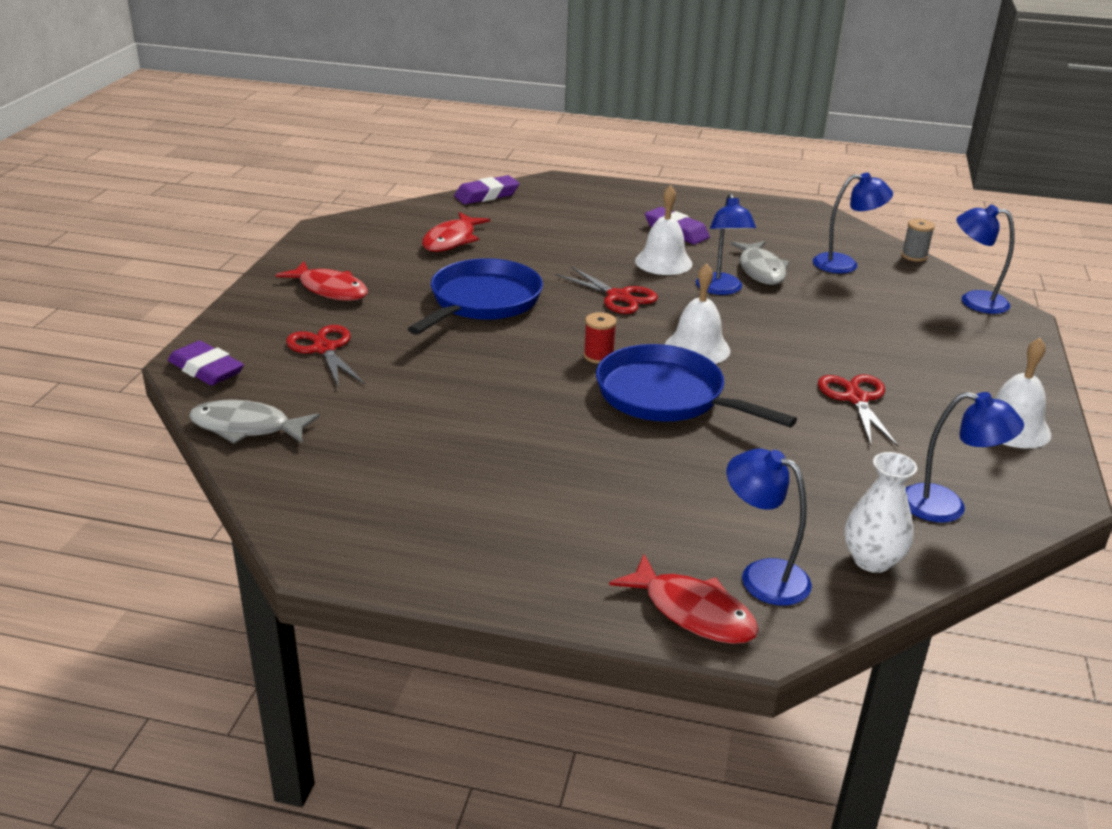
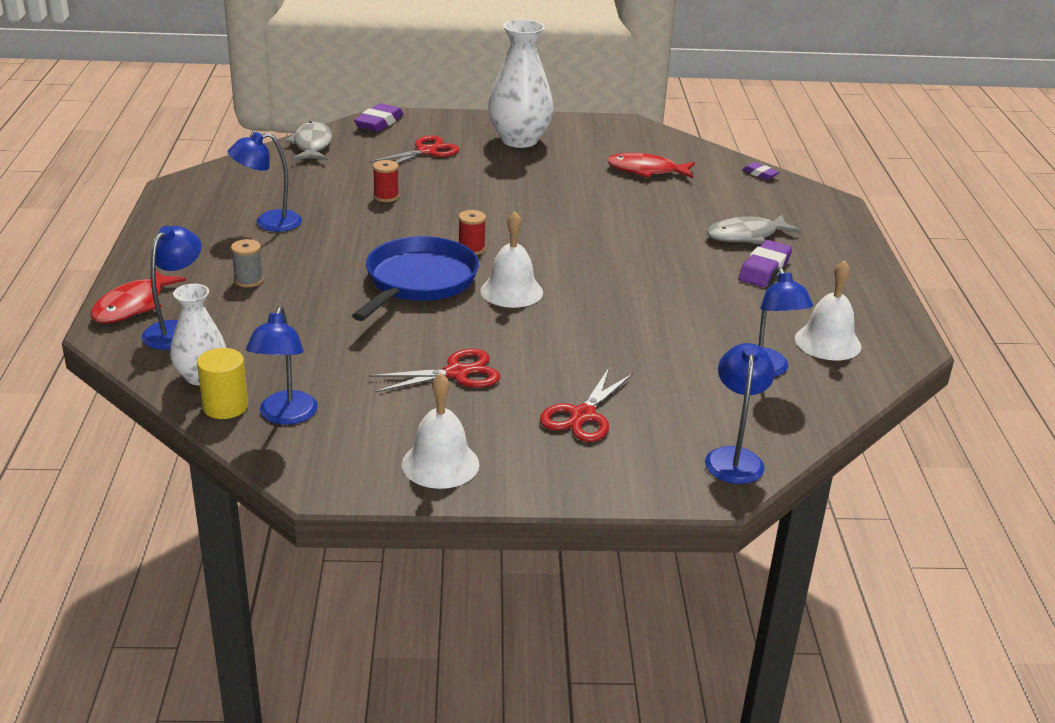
camera: 75 degrees right, 0 degrees up
red fish [276,261,368,301] -> white vase [488,19,554,148]
blue pan [408,258,543,335] -> none
purple eraser [454,175,520,204] -> purple eraser [742,162,779,180], size x0.57
red scissors [556,266,658,314] -> red scissors moved to [540,368,633,442]
white bell [635,185,692,275] -> white bell moved to [795,260,861,360]
blue lamp [696,193,756,295] -> blue lamp moved to [227,132,302,232]
grey fish [730,241,790,285] -> grey fish moved to [706,214,801,244]
grey spool [901,219,935,262] -> grey spool moved to [231,239,264,287]
none -> yellow cylinder [197,348,248,419]
none -> red spool [373,160,399,202]

